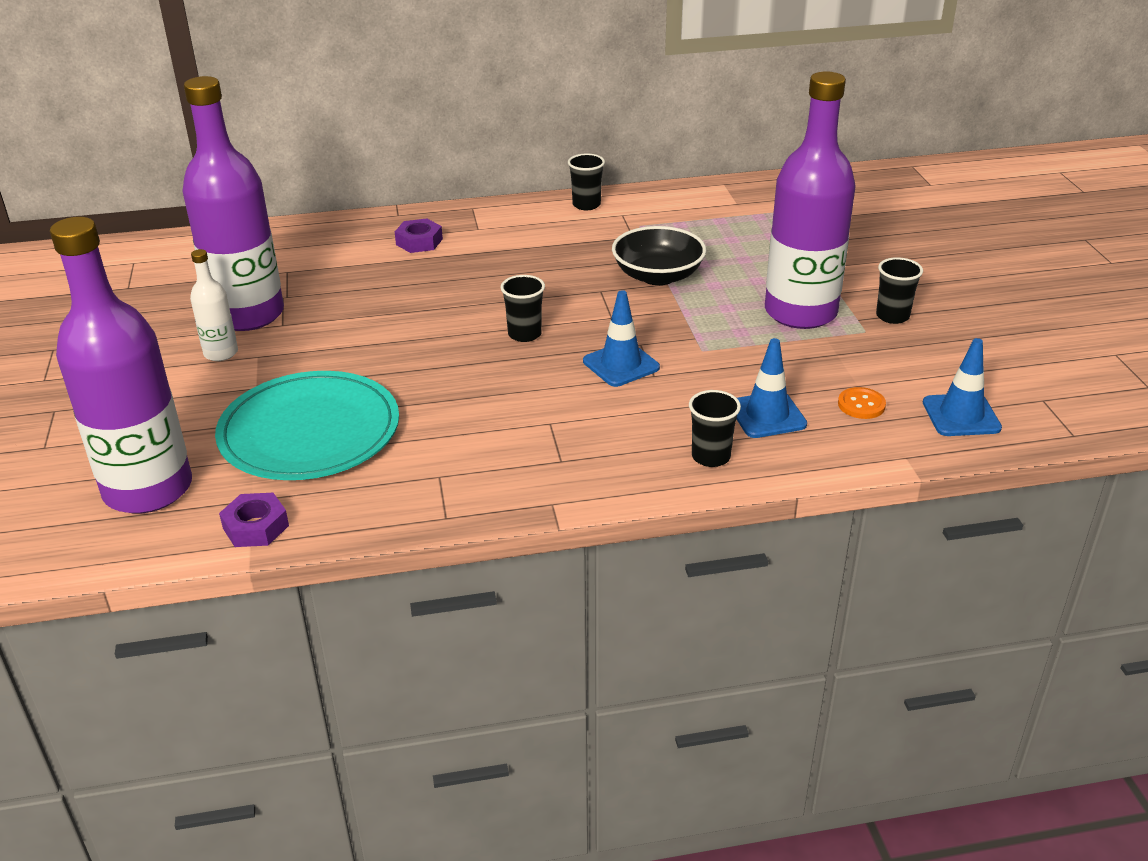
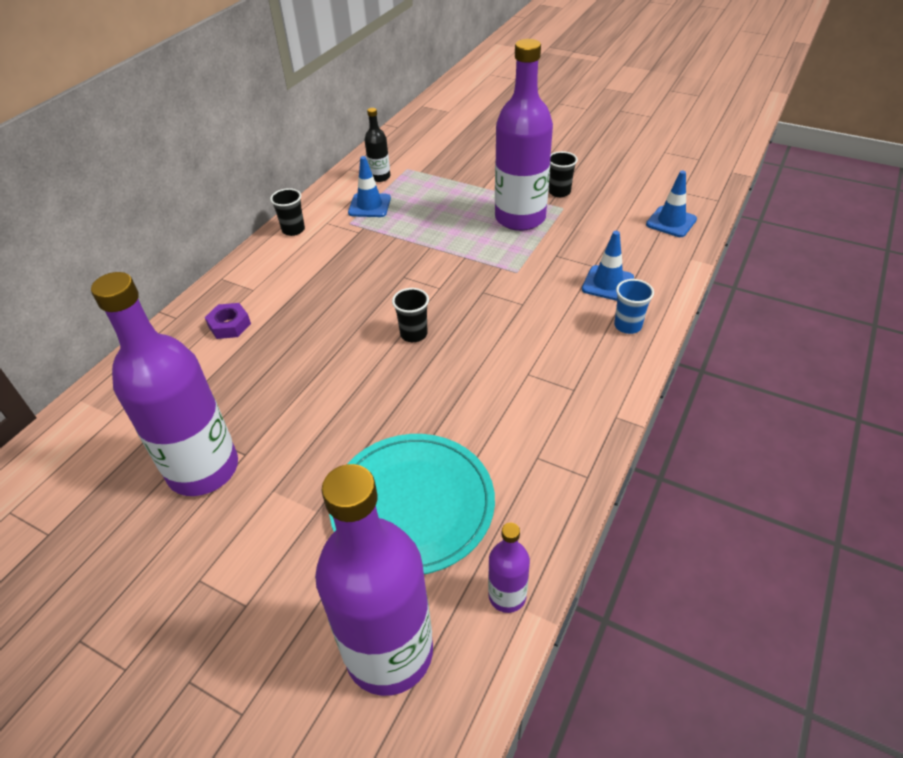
camera: 50 degrees left, 10 degrees up
white bottle [190,249,238,361] -> none
purple nut [219,493,289,547] -> purple bottle [488,523,530,613]
blue traffic cone [583,290,660,387] -> blue traffic cone moved to [348,156,391,217]
black bowl [612,226,706,285] -> none
black cup [689,390,741,467] -> blue cup [614,279,654,334]
orange button [838,387,886,419] -> none
none -> black bottle [365,108,390,182]

